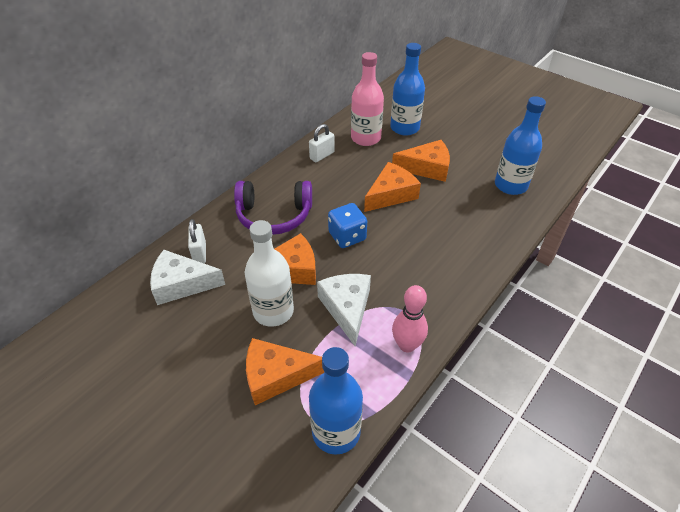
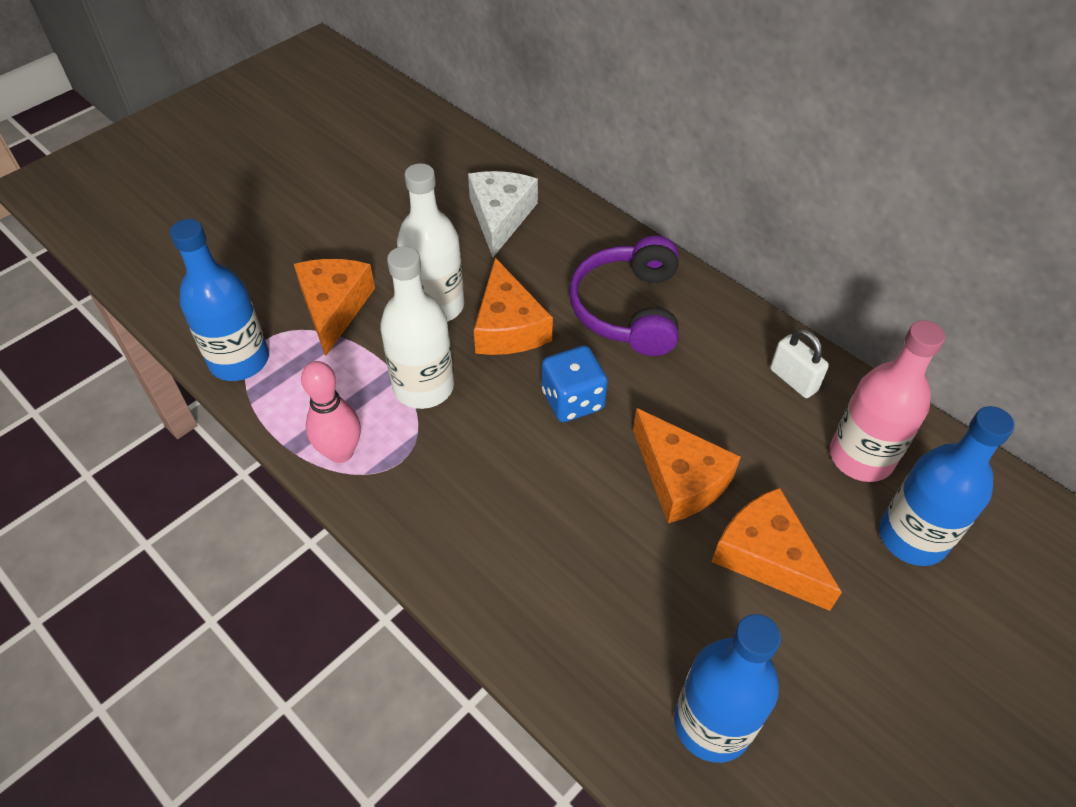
camera: 95 degrees right, 5 degrees up
white padlock [188,219,206,263] -> none
white cheese [317,274,371,346] -> white bottle [380,246,454,409]
orange cheese [392,140,450,182] -> orange cheese turned 135 degrees clockwise [712,488,842,611]

